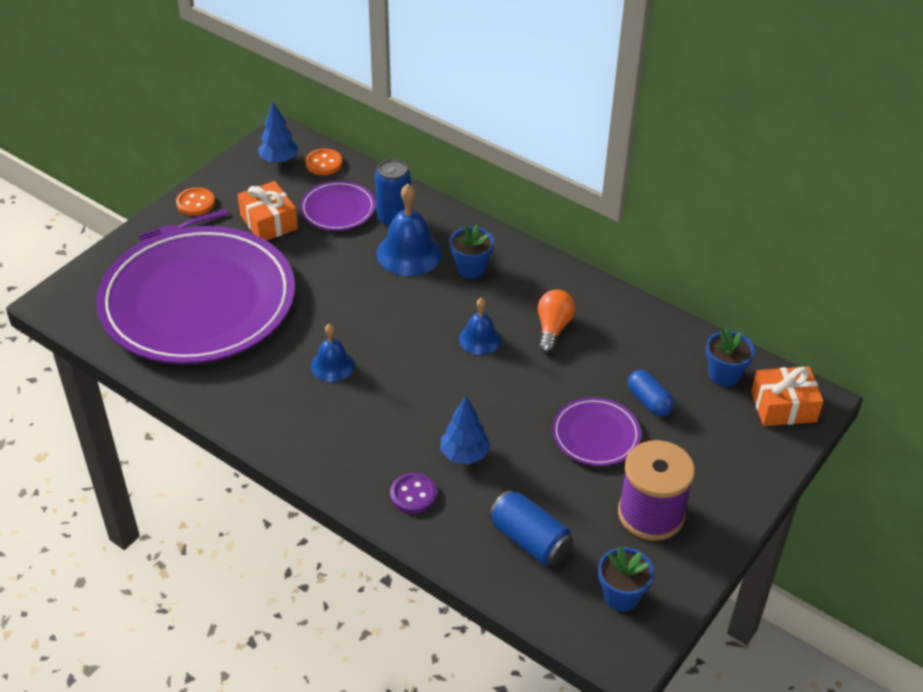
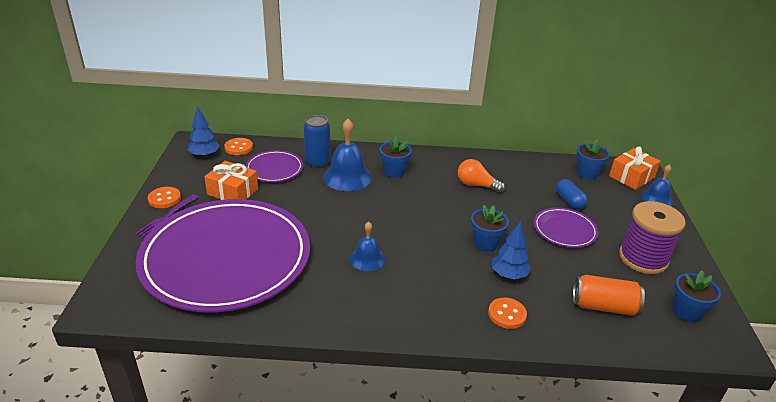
camera: 35 degrees left, 10 degrees down
purple button [390,473,437,514] -> orange button [488,297,527,329]
blue bell [459,298,501,355] -> blue bell moved to [641,164,673,206]
blue can [489,490,574,566] -> orange can [573,275,645,316]
orange light bulb [538,290,575,354] -> orange light bulb turned 45 degrees counterclockwise [458,159,505,193]
blue capsule [628,370,674,416] -> blue capsule turned 45 degrees clockwise [556,179,588,209]
none -> blue flower pot [471,205,509,252]

